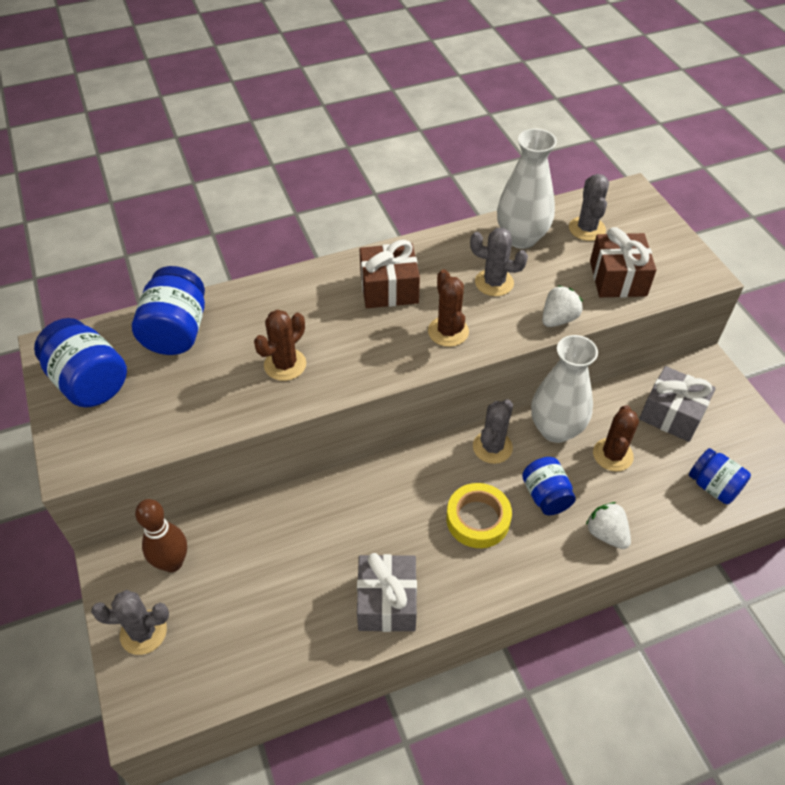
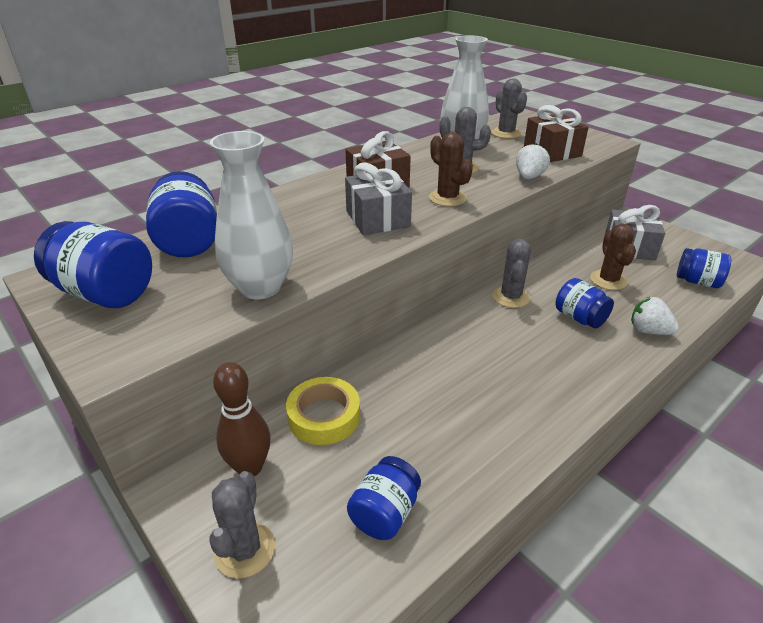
camera: 20 degrees left, 15 degrees down
grey cactus [91,590,169,655] -> grey cactus turned 60 degrees counterclockwise [210,471,275,578]
brown cactus [254,310,306,381] -> none
grey gift [357,553,417,632] -> grey gift moved to [345,163,412,235]
yellow tape [446,483,512,548] -> yellow tape moved to [286,377,360,445]
white vase [531,335,598,443] -> white vase moved to [210,131,293,299]
none -> blue jar [347,456,421,540]

